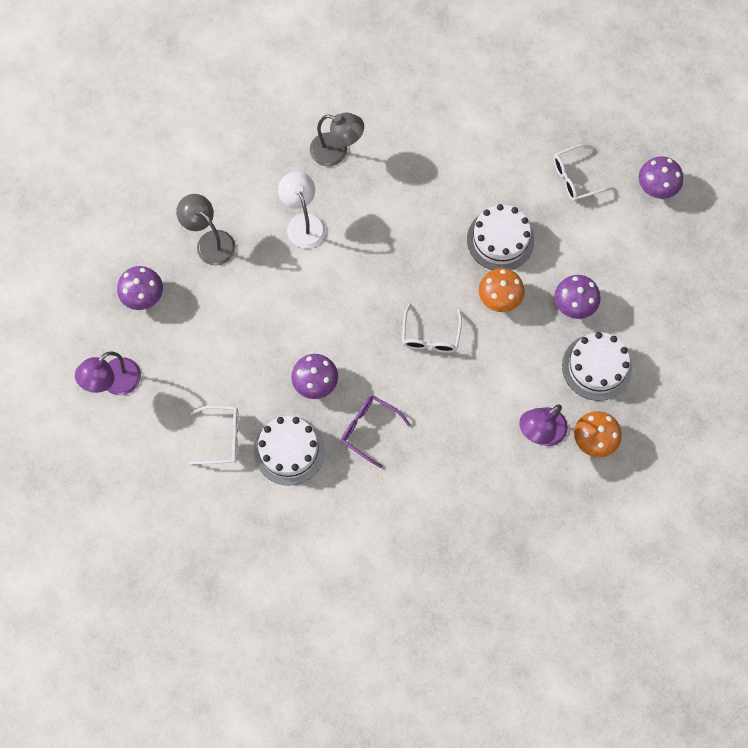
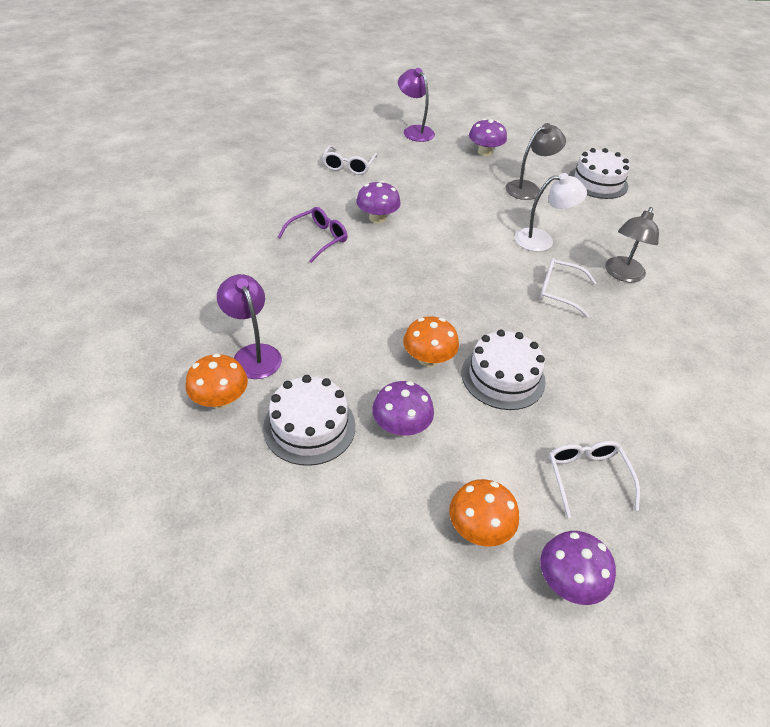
camera: 100 degrees right, 25 degrees down
white cake [254,416,325,485] -> white cake moved to [569,148,630,199]
white glasses [402,303,462,353] -> white glasses moved to [539,258,596,317]
none -> orange mushroom [449,479,519,547]

